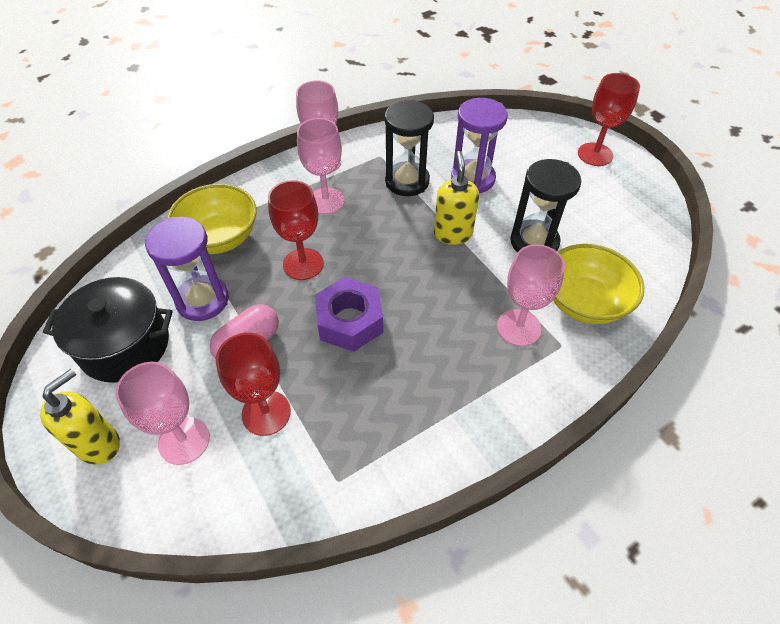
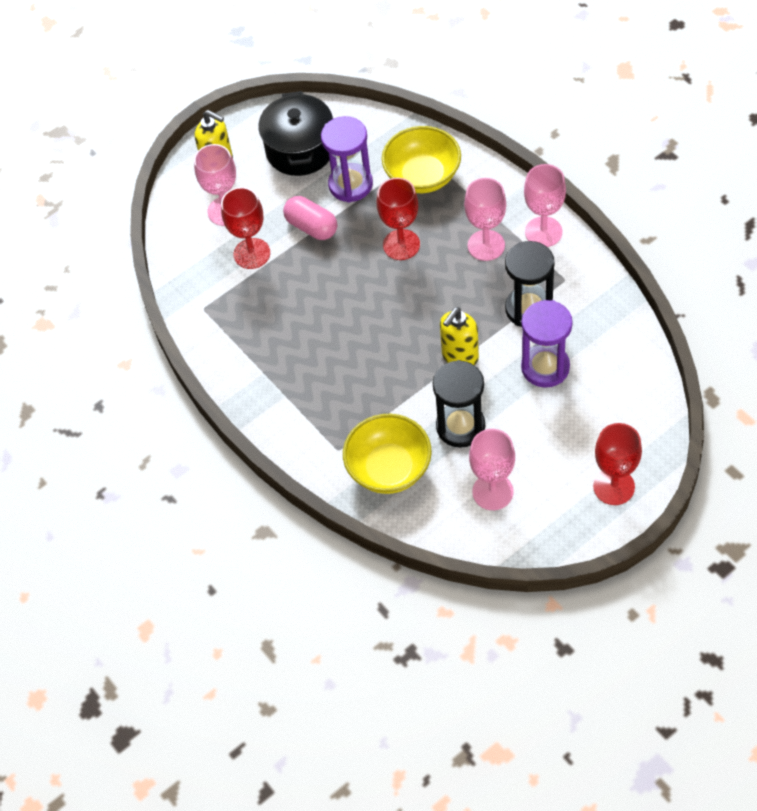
camera: 90 degrees right, 5 degrees up
purple nut [315,277,383,352] -> none
yellow soap dispenser [434,151,479,245] -> yellow soap dispenser turned 135 degrees clockwise [440,307,479,365]
pink goblet [497,244,565,346] -> pink goblet moved to [469,429,515,510]

